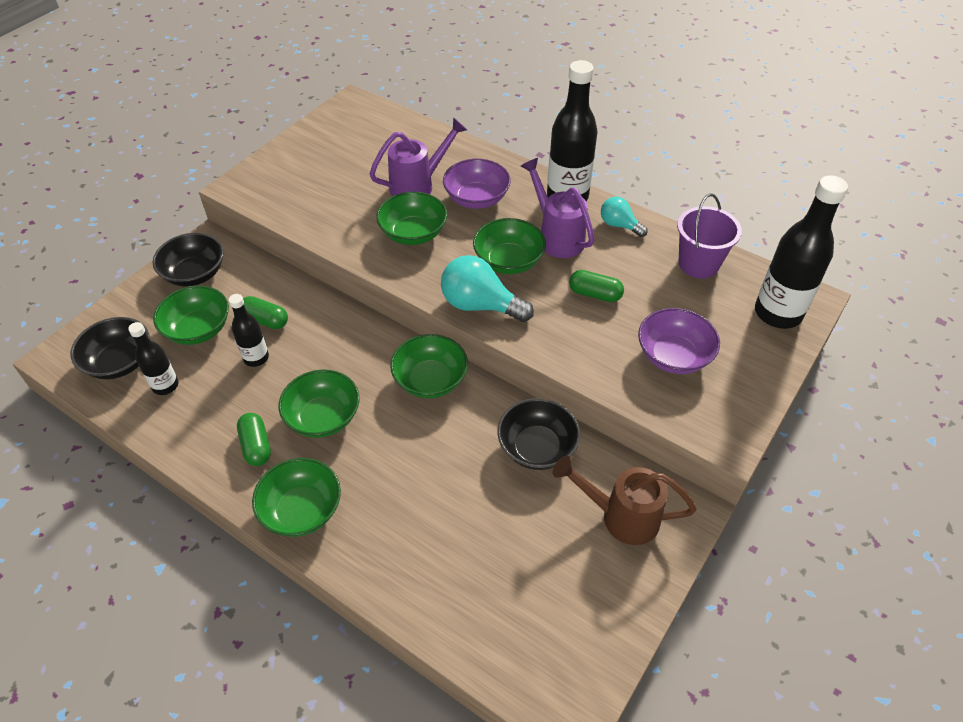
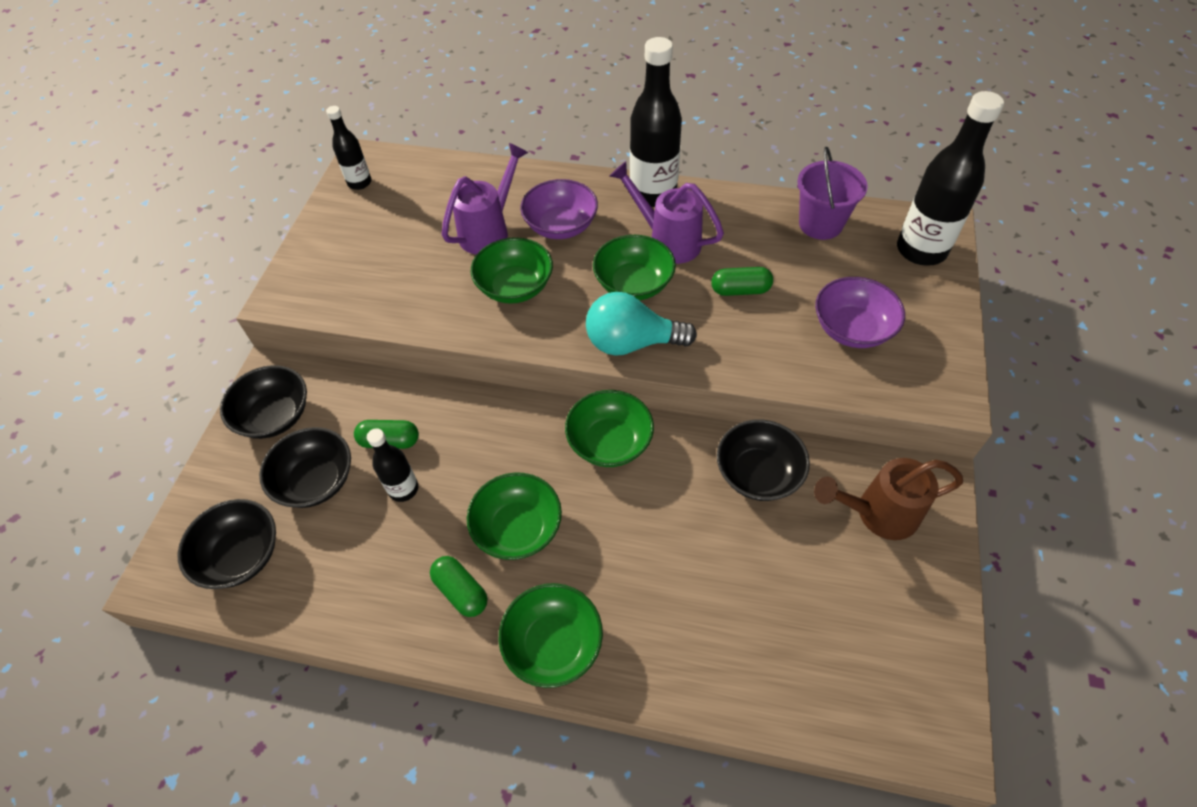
camera: 20 degrees left, 5 degrees up
black bottle [128,322,178,395] -> black bottle moved to [326,106,371,190]
green bowl [153,286,229,345] -> black bowl [259,427,351,508]
turquoise light bulb [601,197,648,237] -> none

